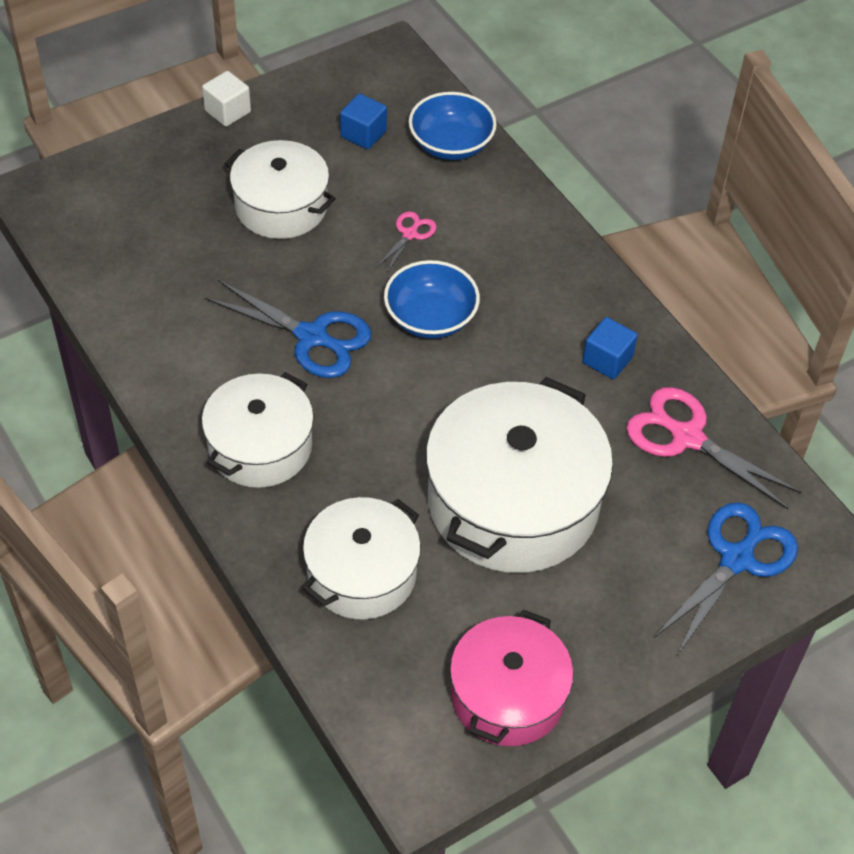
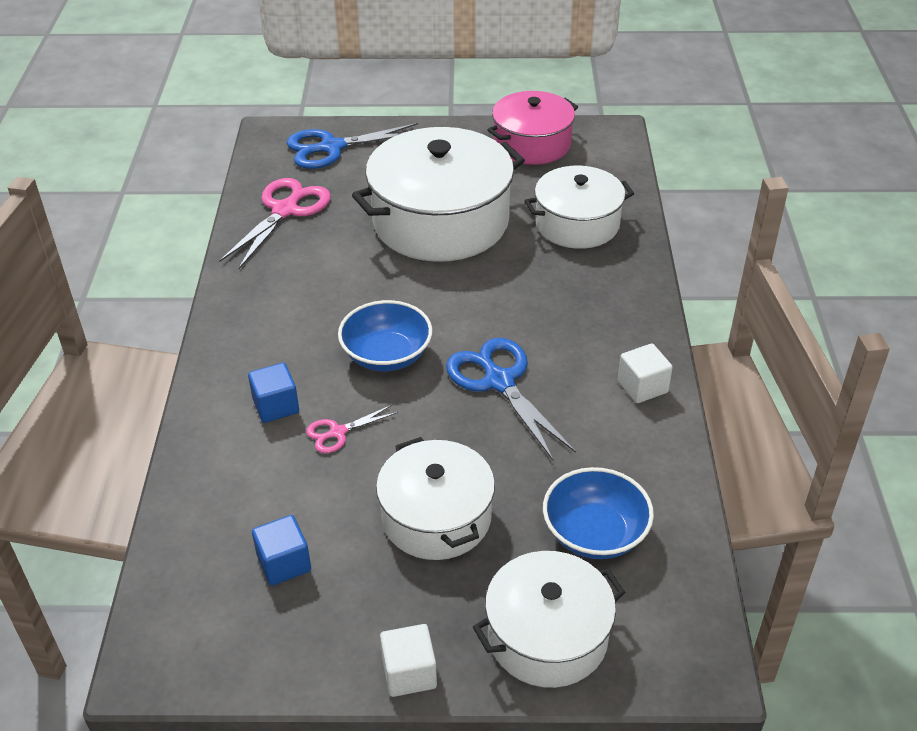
camera: 145 degrees left, 10 degrees down
white pot [202,372,314,488] -> white pot moved to [473,551,625,688]
blue bowl [409,92,497,160] -> blue bowl moved to [543,467,654,559]
blue cube [583,317,638,379] -> blue cube moved to [248,363,299,423]
pink scissors [626,387,802,509] -> pink scissors turned 135 degrees counterclockwise [219,178,331,269]
none -> white cube [618,344,673,403]

